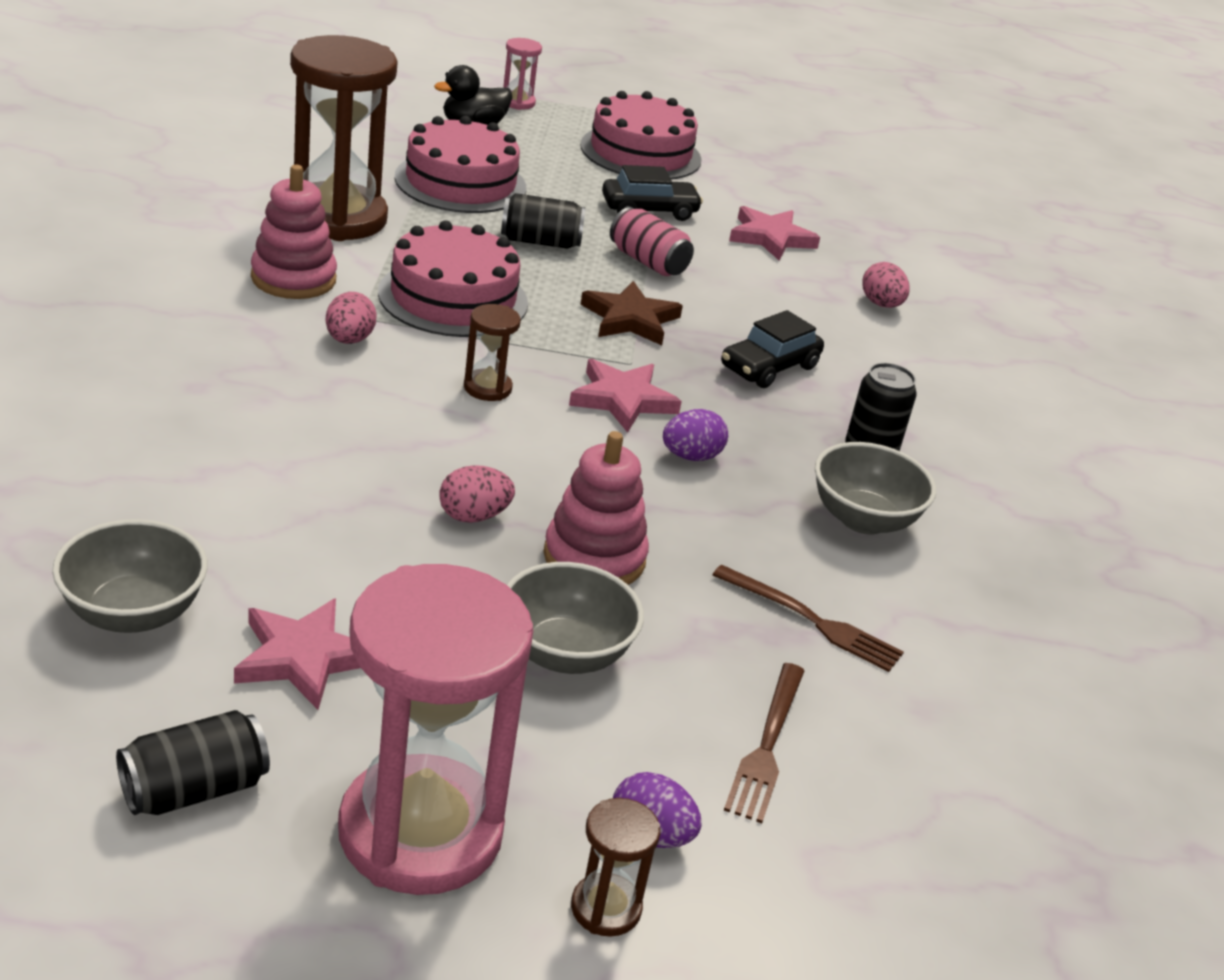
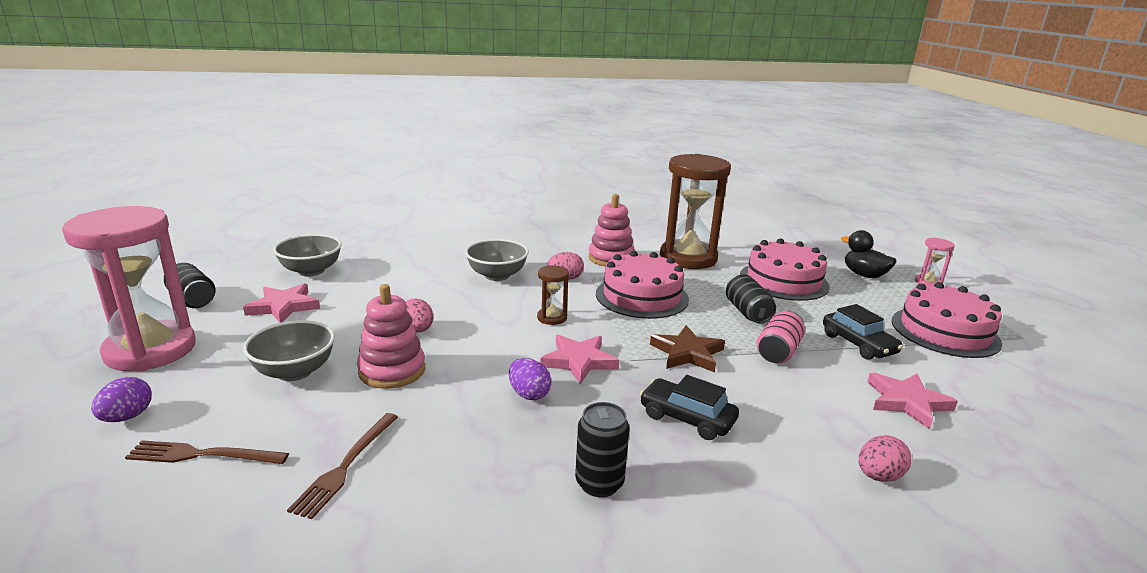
camera: 80 degrees right, 10 degrees down
brown hourglass [571,798,660,937] -> none
grey bowl [815,442,936,535] -> grey bowl moved to [465,239,529,281]

